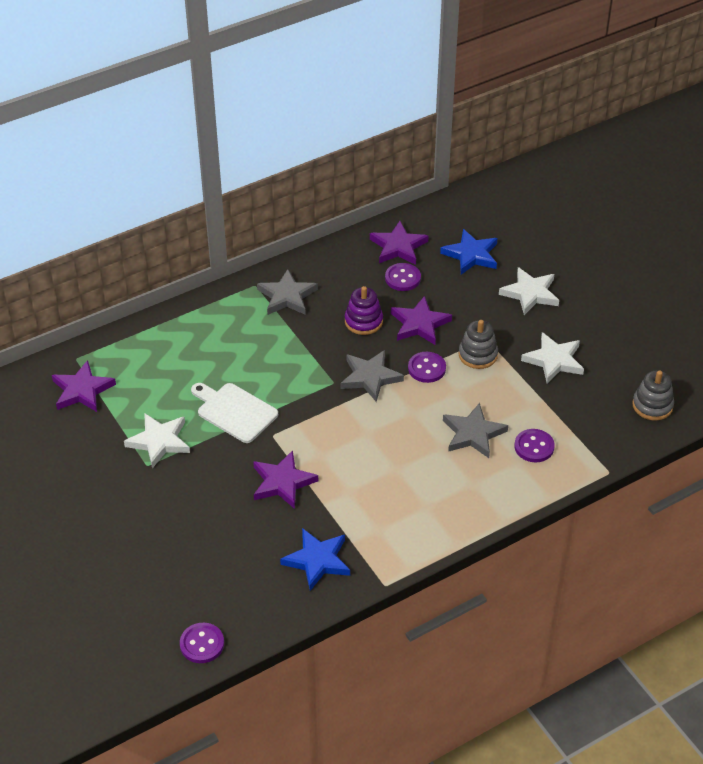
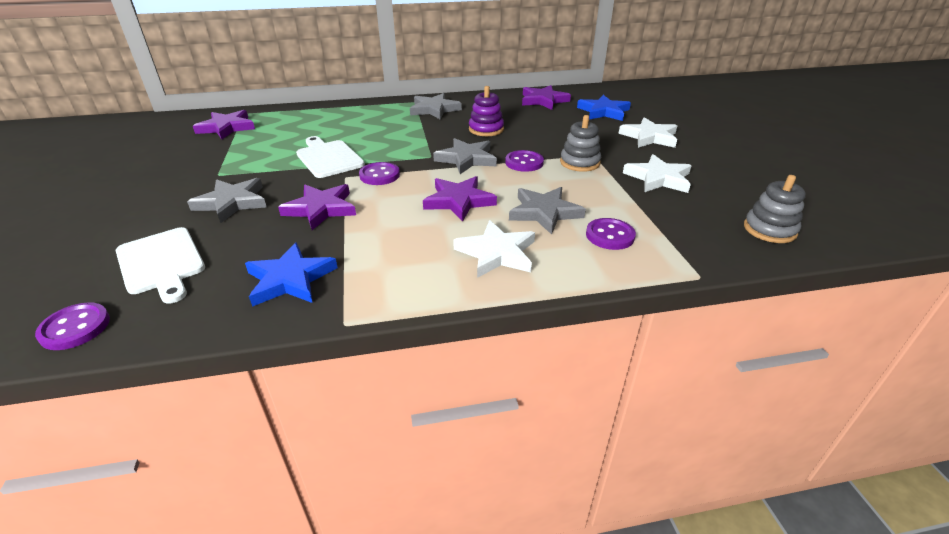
camera: 20 degrees right, 10 degrees down
white star [124,413,190,469] -> white star moved to [453,220,535,278]
purple button [385,263,421,291] -> purple button moved to [359,162,400,185]
purple star [391,296,452,345] -> purple star moved to [423,176,497,222]
none -> white cutting board [116,227,205,304]
none -> grey star [187,178,266,223]

